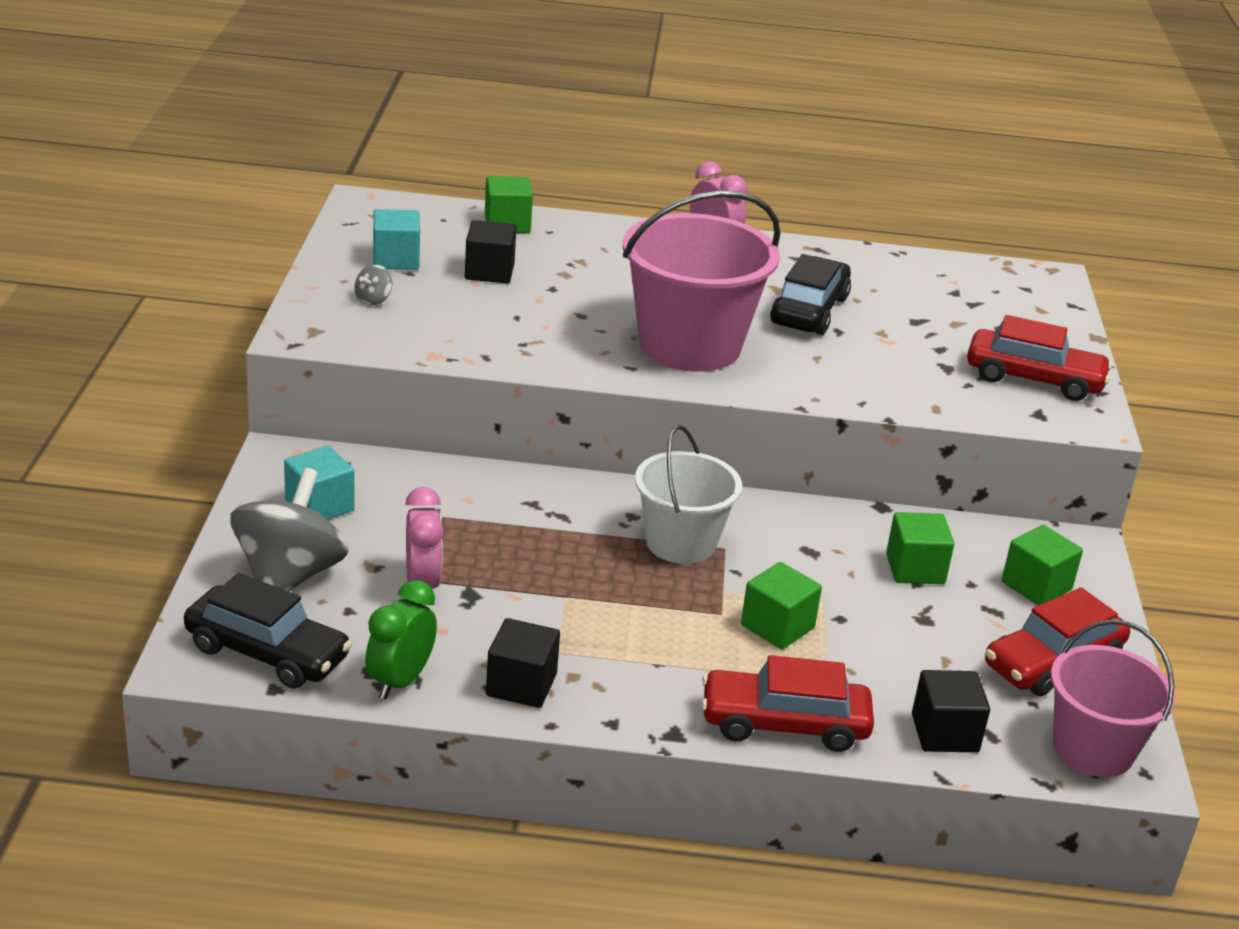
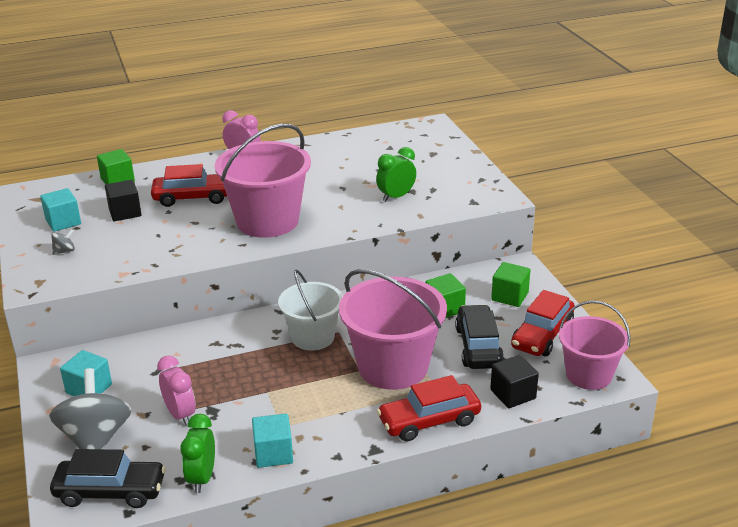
camera: 20 degrees left, 0 degrees up
grey spinning top [354,265,392,306] -> grey spinning top turned 135 degrees counterclockwise [51,229,75,255]
black cube [486,618,560,708] -> turquoise cube [252,413,293,468]
green cube [741,562,822,649] -> pink bucket [339,269,447,390]
black car [770,254,851,335] -> black car moved to [455,304,504,369]
red car [967,315,1112,401] -> red car moved to [151,164,227,207]
none -> green clock [376,147,416,202]

